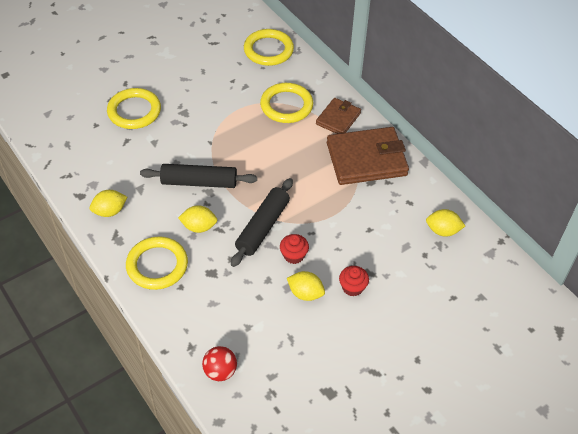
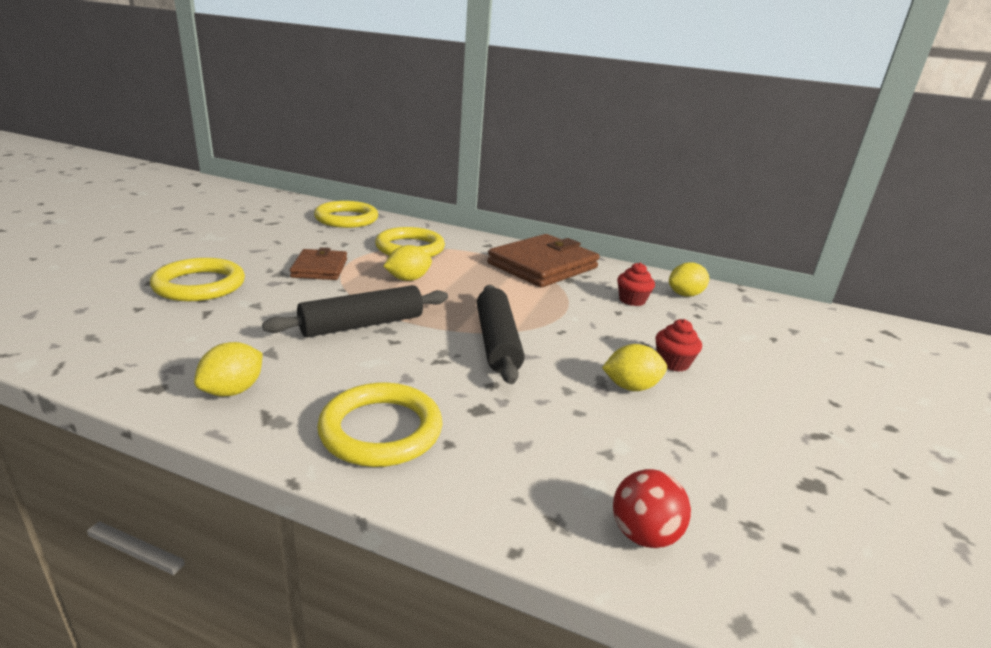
camera: 35 degrees left, 25 degrees down
yellow lemon [178,205,217,233] -> yellow lemon moved to [383,245,432,281]
red cupcake [280,234,309,264] -> red cupcake moved to [617,263,655,306]
brown wallet [316,98,361,134] -> brown wallet moved to [290,247,347,280]

